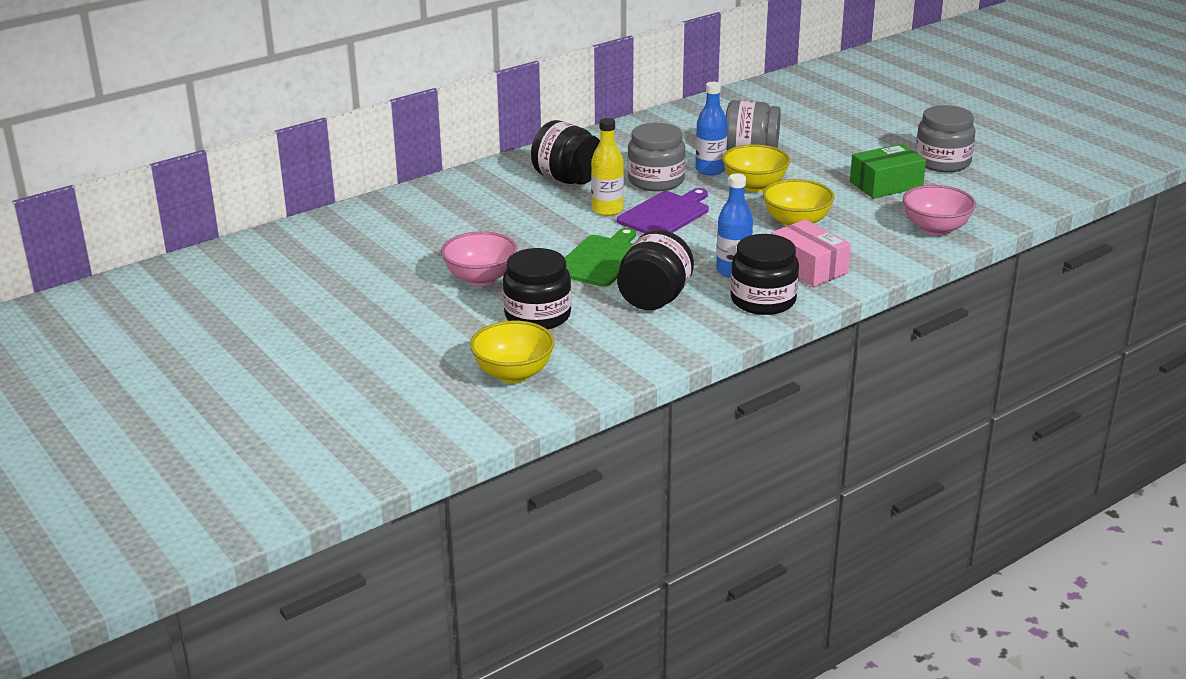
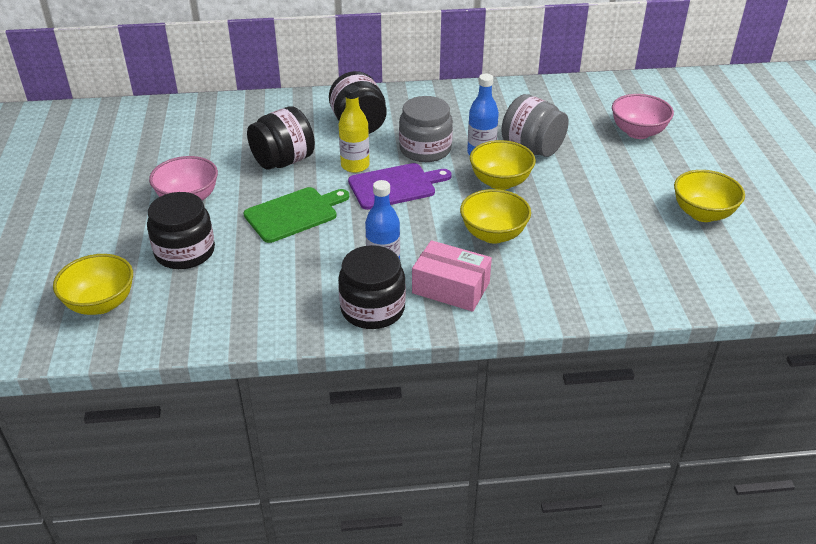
camera: 30 degrees right, 10 degrees up
black jar [617,230,694,310] -> black jar moved to [247,106,315,170]
pink box [771,220,851,287] -> pink box turned 60 degrees counterclockwise [412,240,492,312]
green box [850,144,926,198] -> none
pink bowl [903,185,976,236] -> pink bowl moved to [612,94,674,139]
grey jar [915,105,975,172] -> yellow bowl [674,170,745,222]

